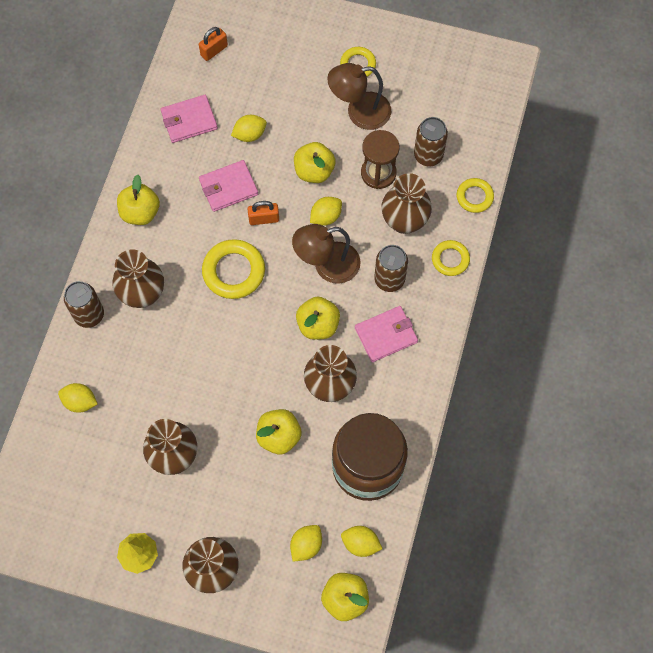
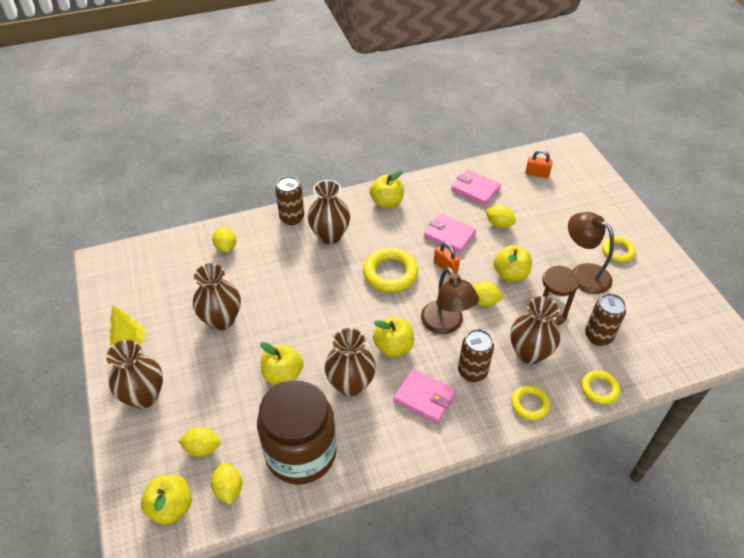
camera: 55 degrees right, 20 degrees down
brown lamp [292,224,361,284] -> brown lamp turned 150 degrees counterclockwise [421,267,479,334]

